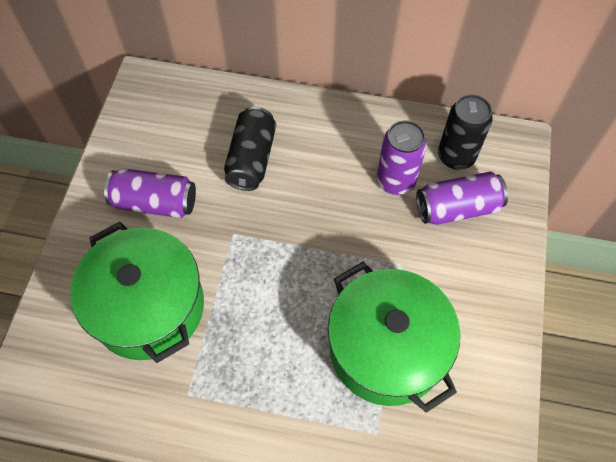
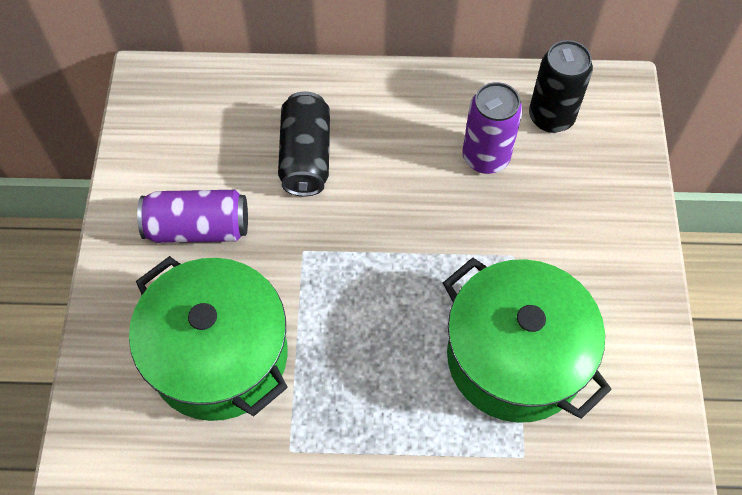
camera: 10 degrees left, 0 degrees up
purple can [416,171,508,225] -> none

